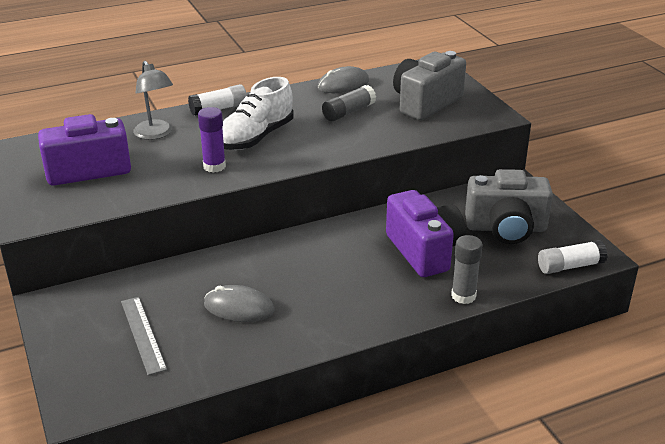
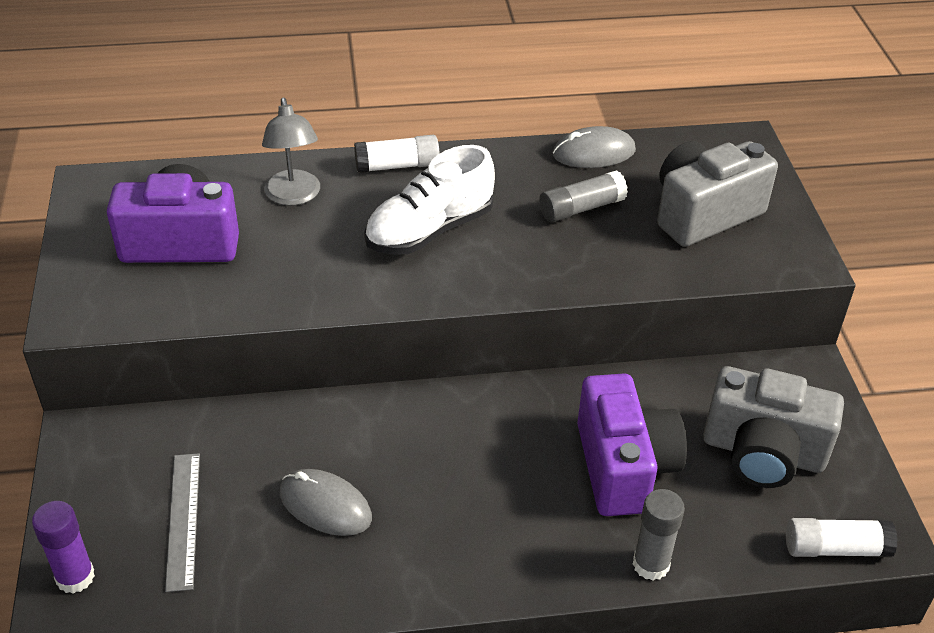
camera: 15 degrees right, 10 degrees up
purple glue stick [198,107,226,173] -> purple glue stick moved to [32,501,95,594]

